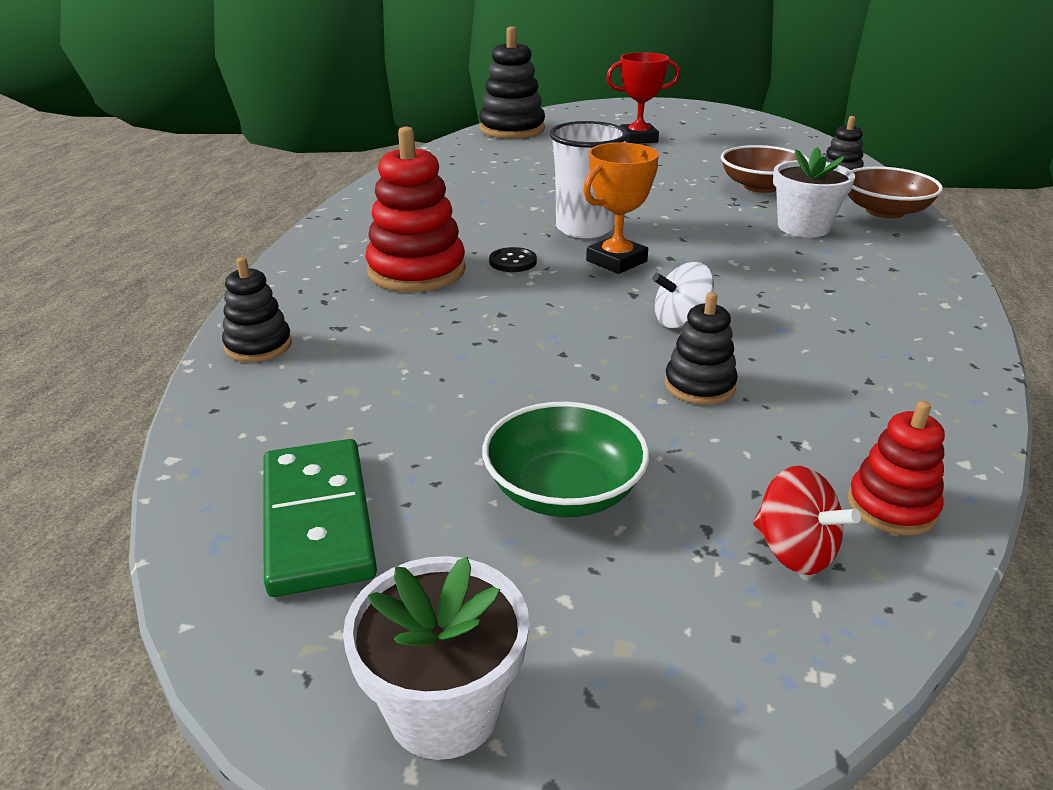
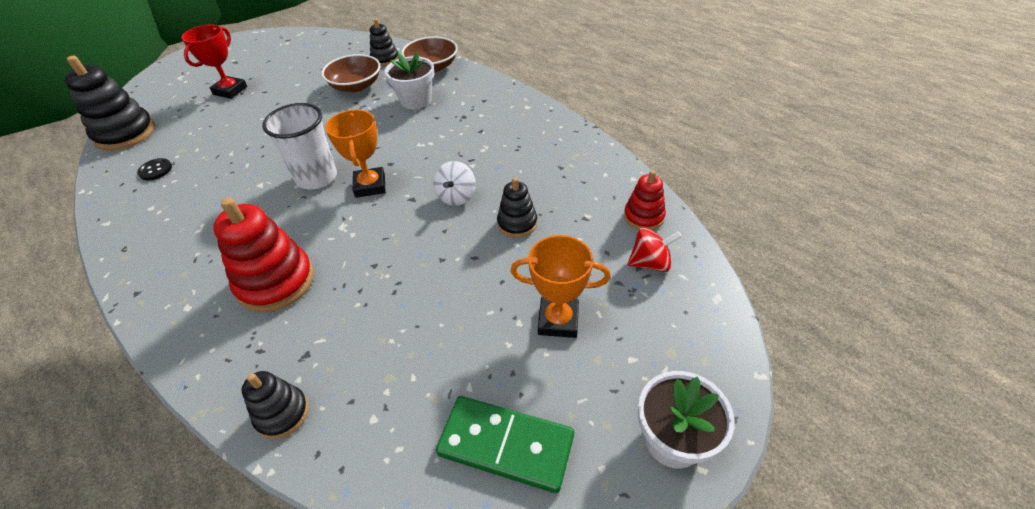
camera: 55 degrees left, 15 degrees up
green bowl [482,402,650,517] -> orange trophy [510,235,611,338]
black button [489,247,537,272] -> black button moved to [137,158,172,181]

